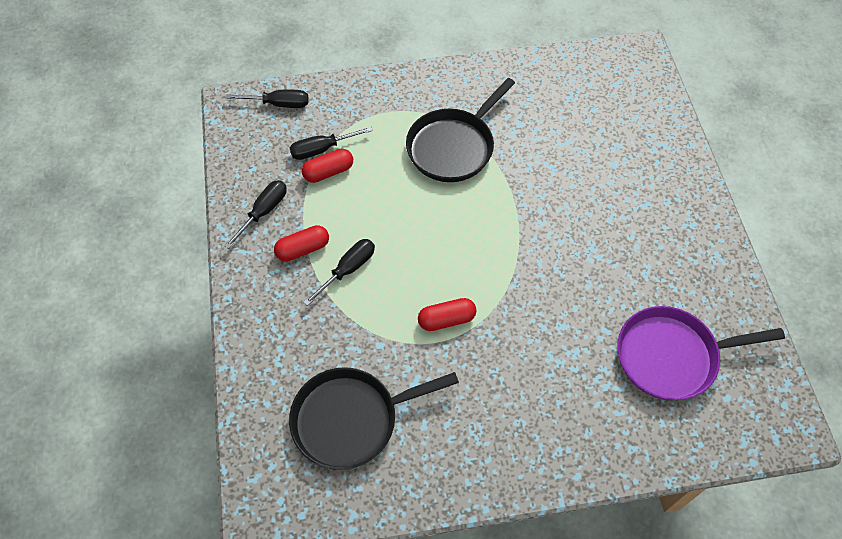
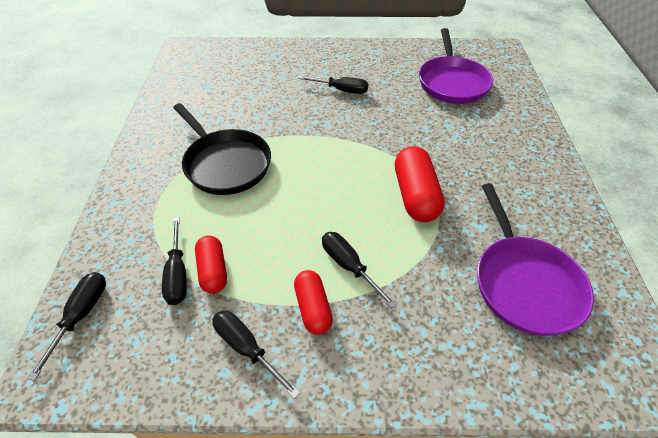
camera: 80 degrees left, 10 degrees down
black pan [289,367,459,470] -> purple pan [477,183,594,336]
red capsule [418,298,476,331] -> red capsule [395,146,445,222], size x1.58
none -> black screwdriver [298,76,369,94]

